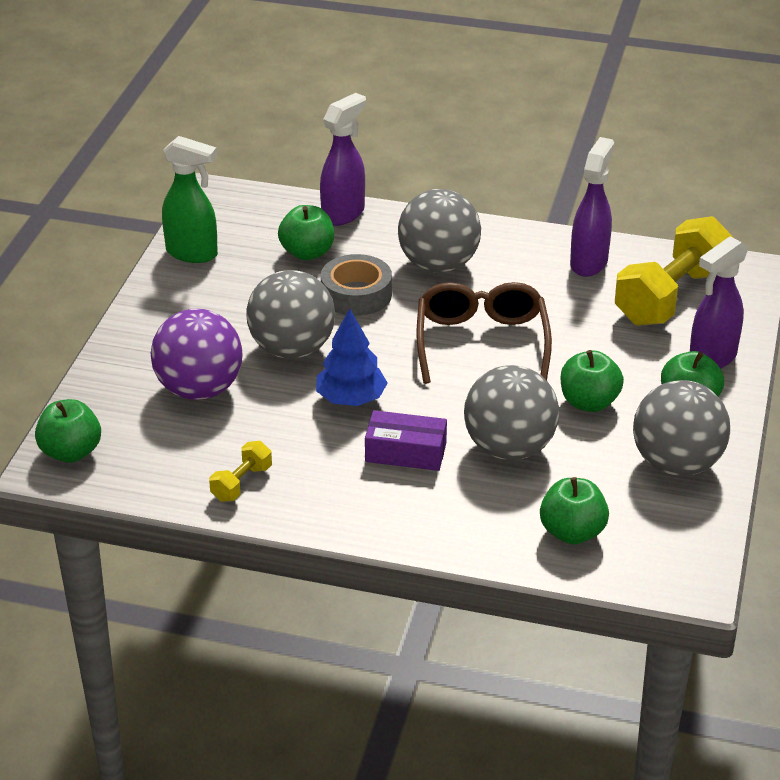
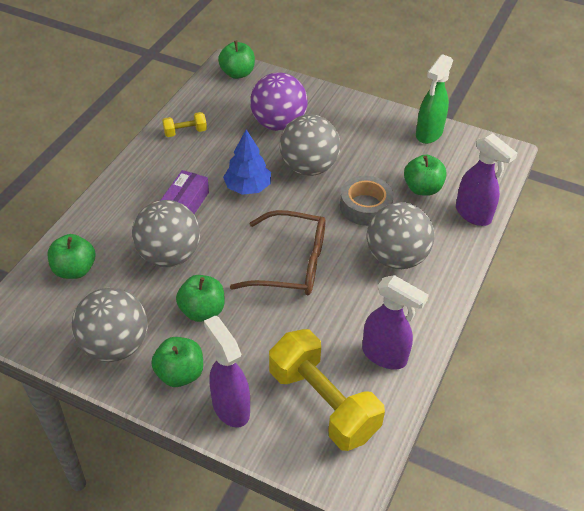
camera: 100 degrees right, 10 degrees up
yellow dumbbell [209,441,272,502] -> yellow dumbbell turned 60 degrees counterclockwise [162,112,207,137]

